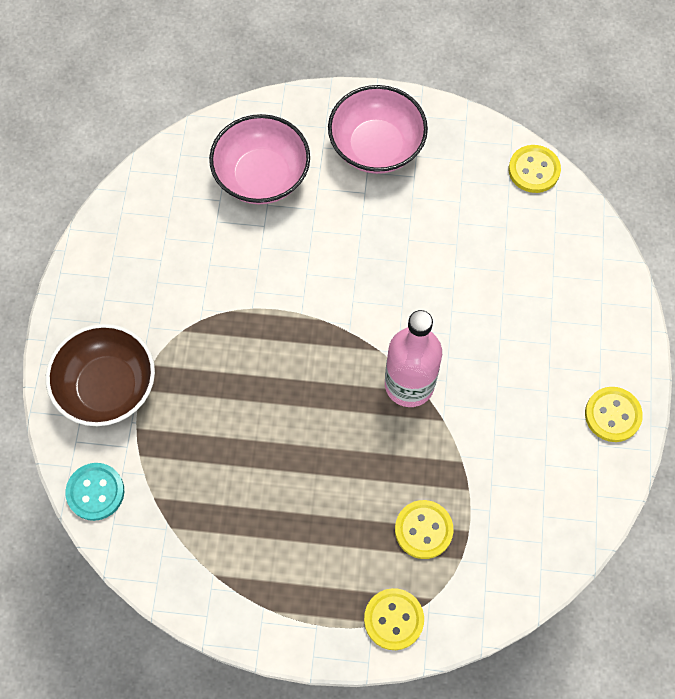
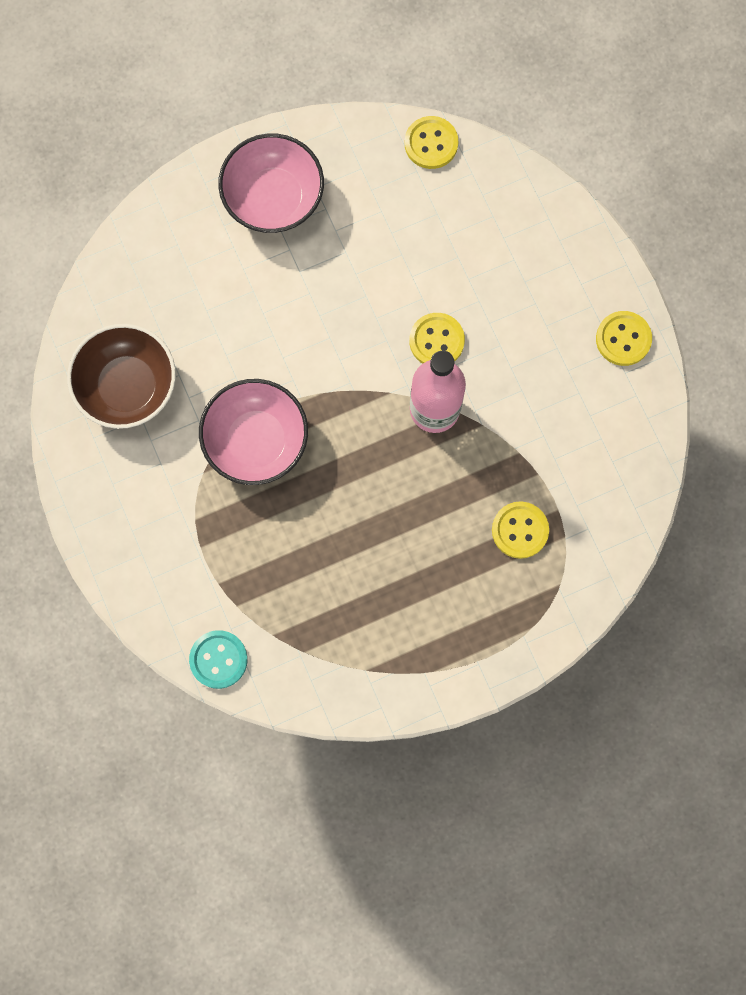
camera: 30 degrees left, 10 degrees up
brown bowl [46,324,155,426] -> brown bowl moved to [67,324,176,429]
pink bowl [209,114,310,204] -> pink bowl moved to [199,379,308,485]
yellow button [364,588,424,650] -> yellow button moved to [409,313,465,364]

